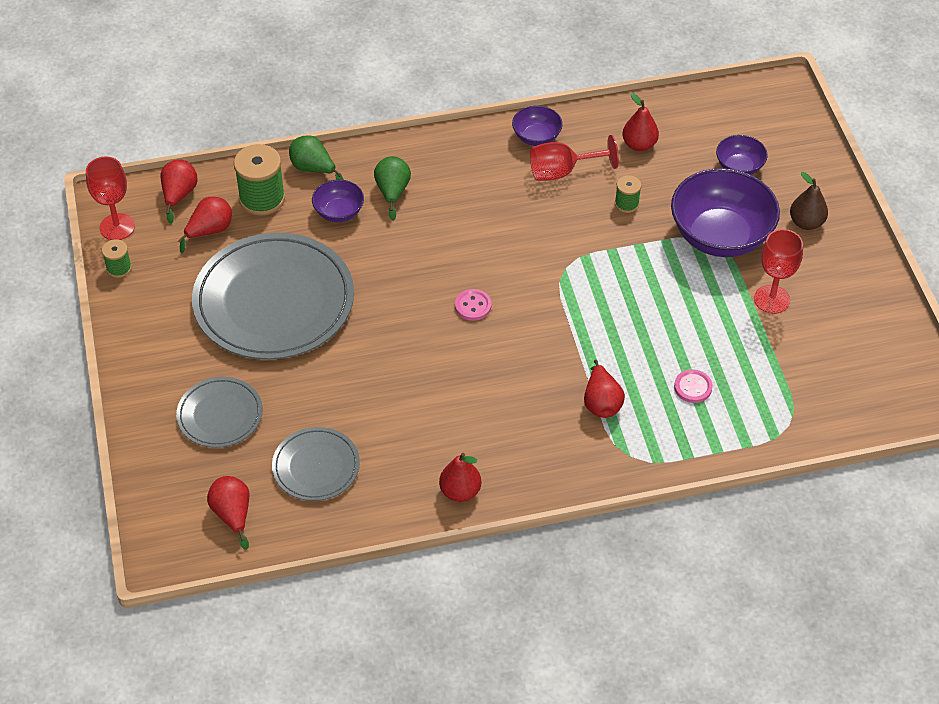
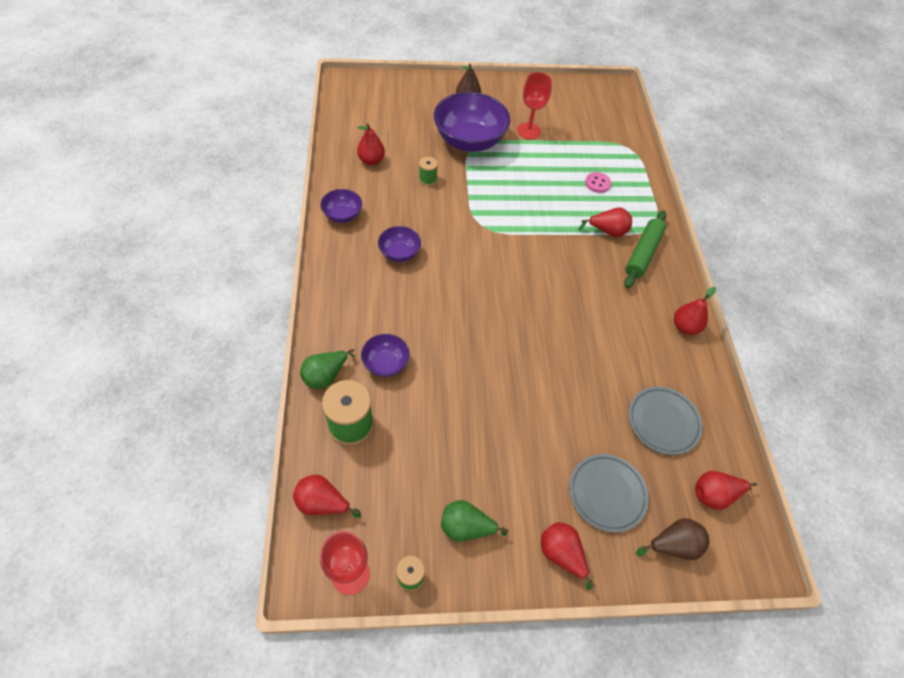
camera: 85 degrees left, 5 degrees up
red pear [178,197,232,253] -> red pear moved to [541,522,594,590]
grey plate [192,233,354,360] -> none
green pear [374,156,411,221] -> green pear moved to [441,500,508,542]
pink button [455,289,491,321] -> none
red goblet [530,135,619,181] -> none
purple bowl [716,135,768,175] -> purple bowl moved to [378,226,421,262]
none -> green rolling pin [624,210,666,288]
none -> brown pear [636,518,710,560]

